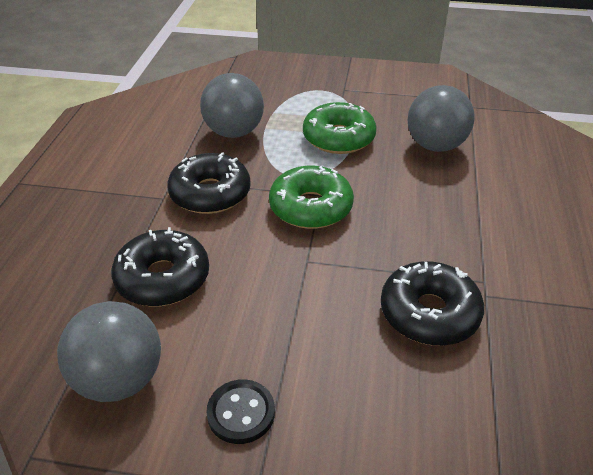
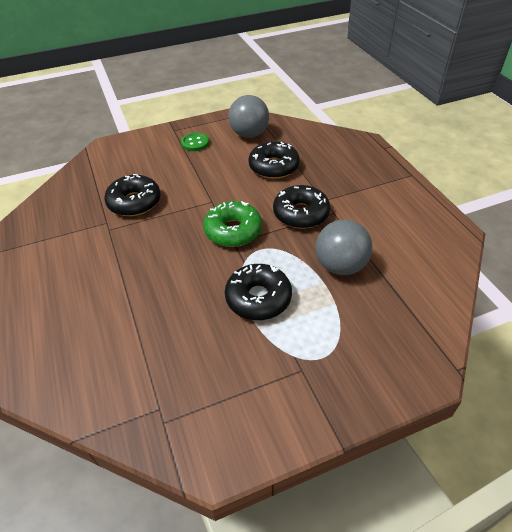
camera: 150 degrees right, 5 degrees up
black button [206,379,275,444] -> green button [181,133,209,151]
green donut [303,102,376,154] -> black donut [225,264,292,320]
grey ball [408,85,475,152] -> none

